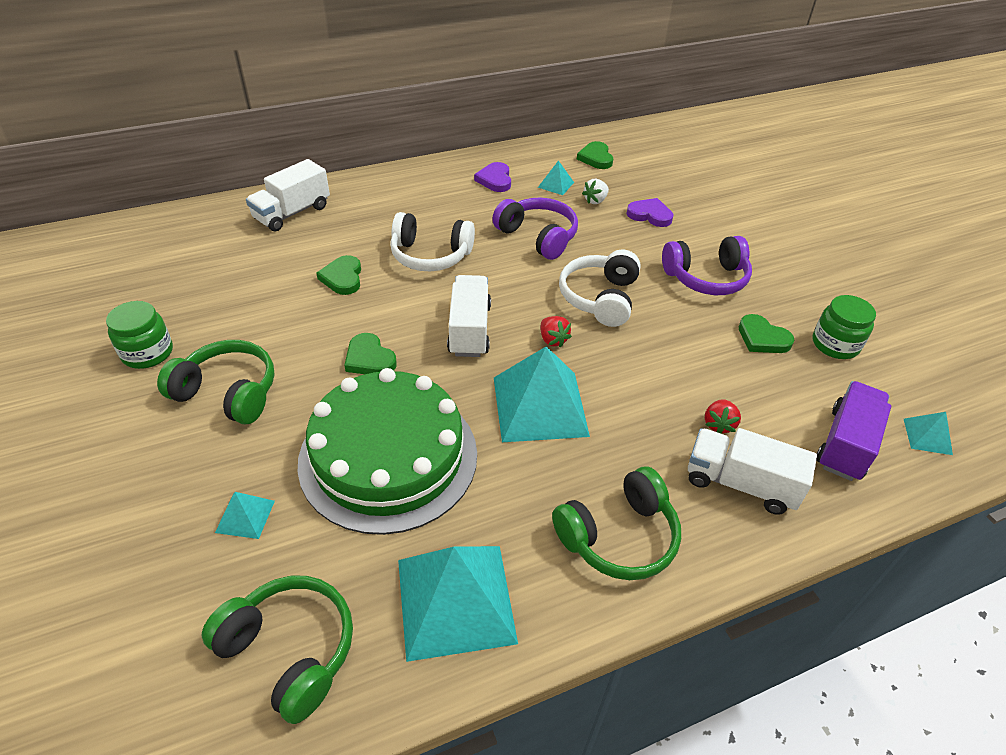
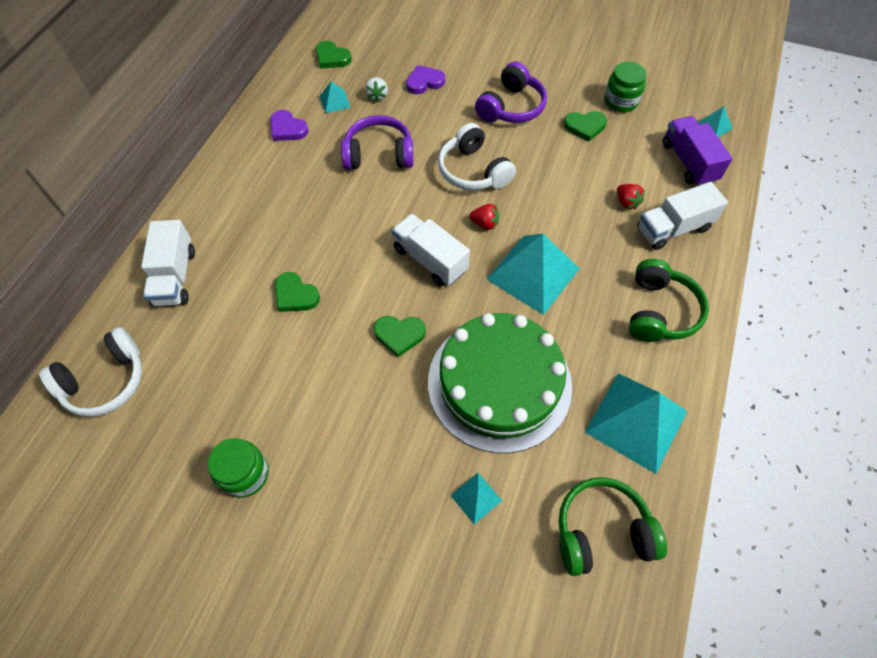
camera: 45 degrees left, 15 degrees up
green headphones [157,340,275,425] -> none
white headphones [390,212,475,271] -> white headphones moved to [39,327,142,417]

